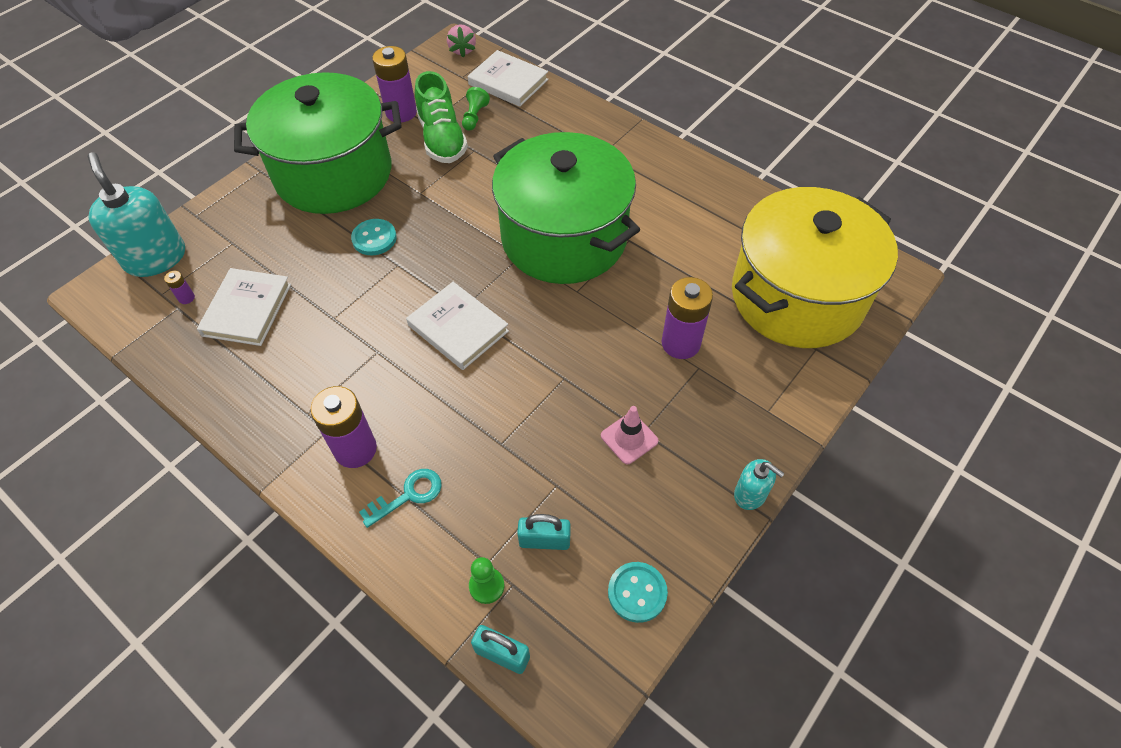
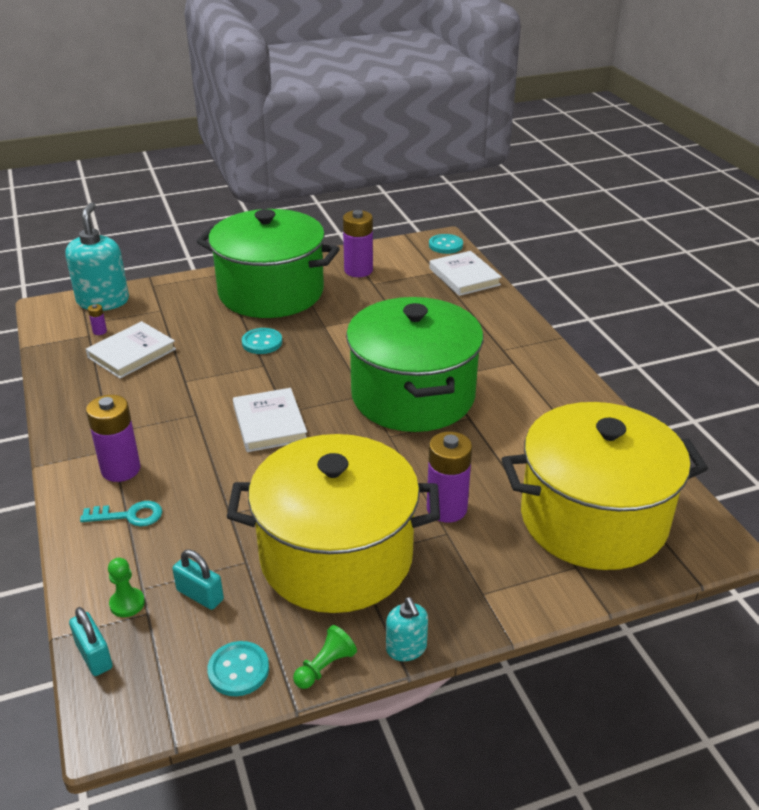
camera: 30 degrees right, 20 degrees down
green shoe [415,71,468,163] -> none
pink strawberry [447,24,476,57] -> turquoise button [429,234,463,254]
green pawn [462,87,490,131] -> green pawn moved to [293,625,357,689]
pink traffic cone [601,406,658,464] -> yellow pot [227,434,440,613]

